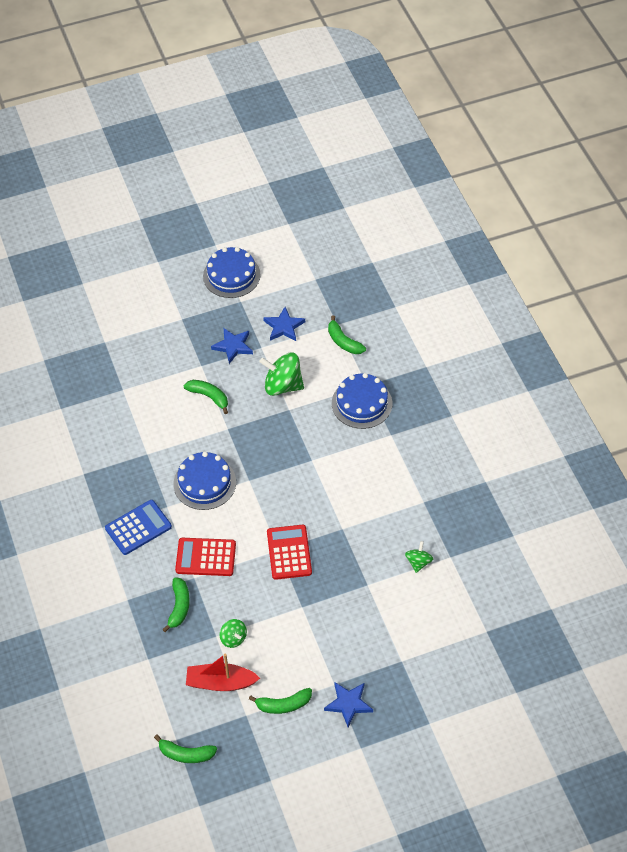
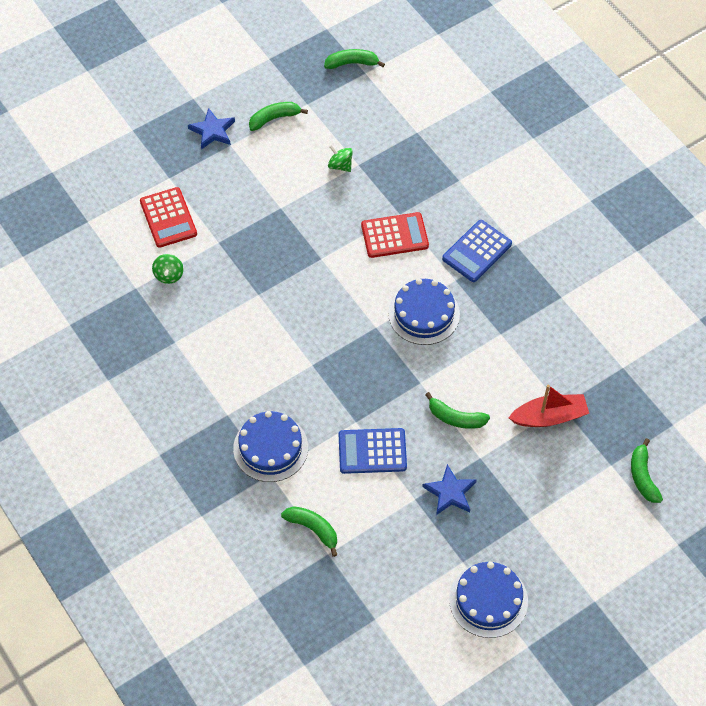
camera: 165 degrees right, 5 degrees up
green banana [162,577,190,632] -> green banana moved to [631,438,663,503]
red boat [186,653,260,691] -> red boat moved to [509,385,589,427]
green spinning top [259,352,304,396] -> blue calculator [339,428,407,474]
blue star [263,307,305,341] -> none
red calculator [267,525,312,580] -> red calculator moved to [140,187,197,248]

